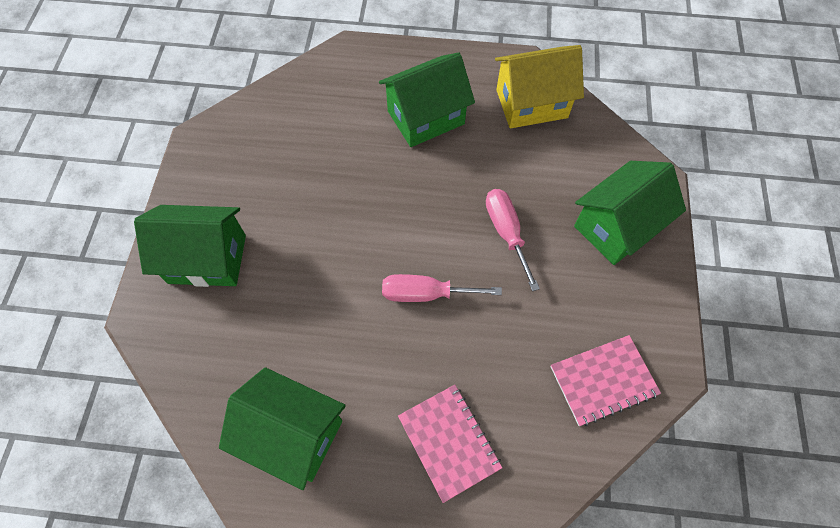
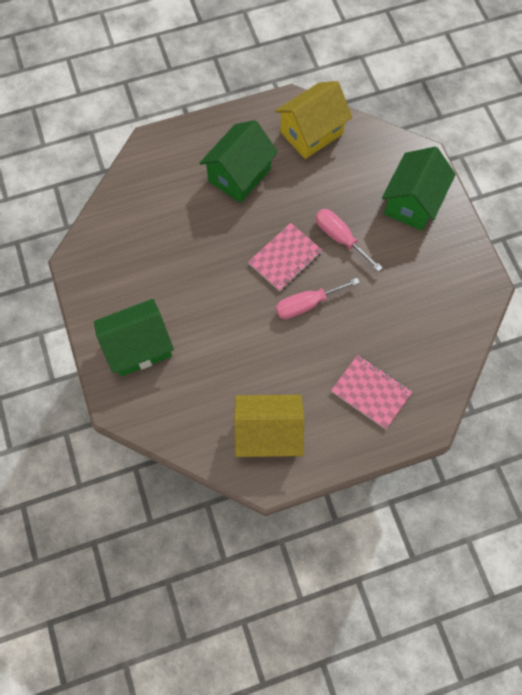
camera: 25 degrees left, 5 degrees up
green house [219,367,346,490] -> yellow house [234,395,304,457]
pink notebook [551,335,661,426] -> pink notebook moved to [248,223,323,291]

